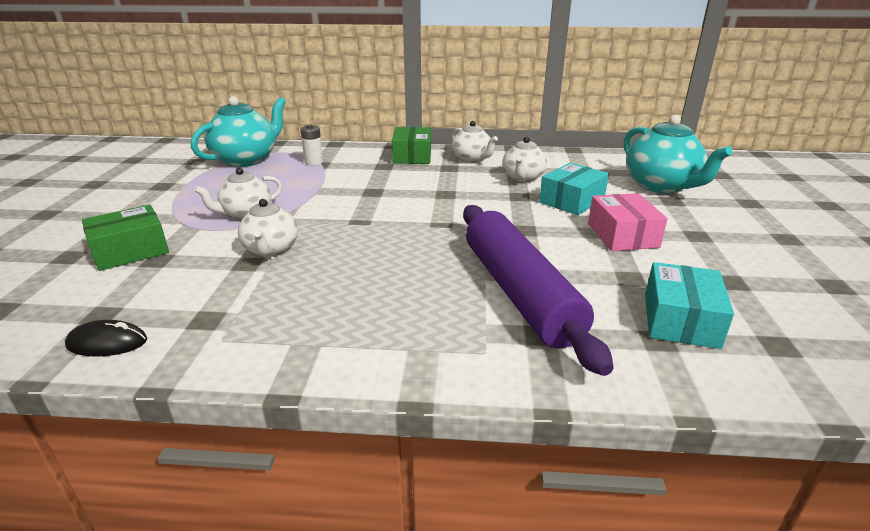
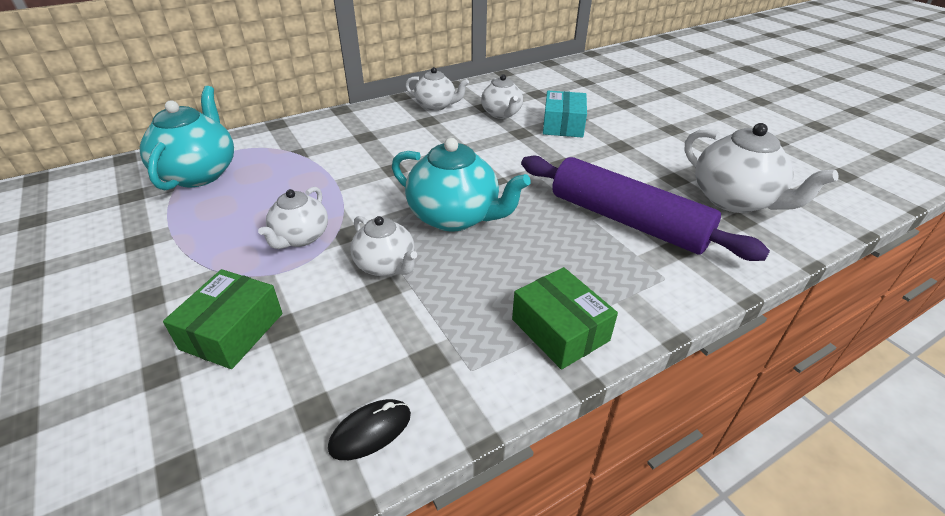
camera: 35 degrees left, 10 degrees up
white battery [300,125,323,165] -> none
green box [392,127,431,164] -> green box moved to [512,267,618,369]
pink box [588,193,668,251] -> none
turquoise teapot [624,115,732,193] -> turquoise teapot moved to [392,138,531,231]
turquoise box [645,262,734,349] -> white teapot [685,123,839,213]

